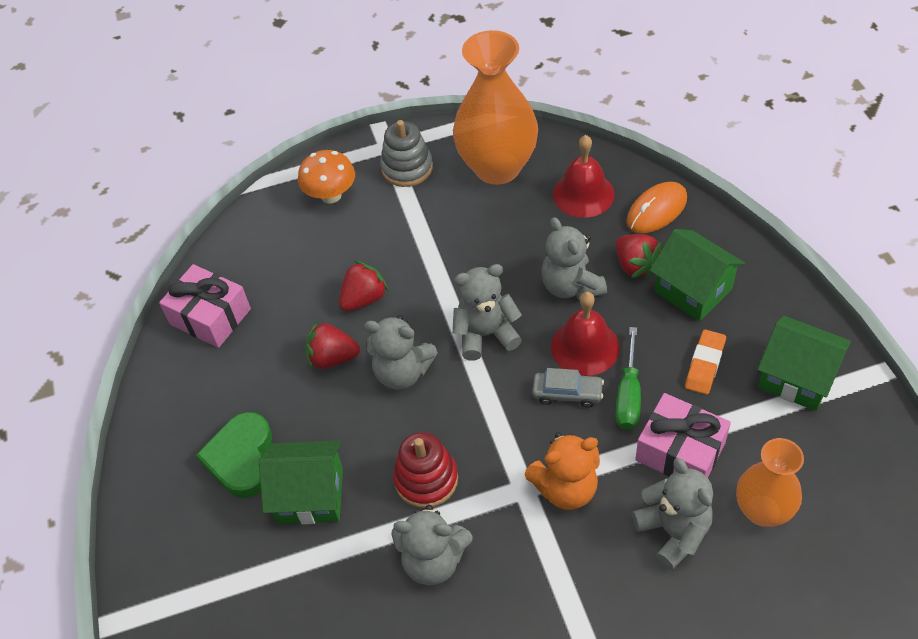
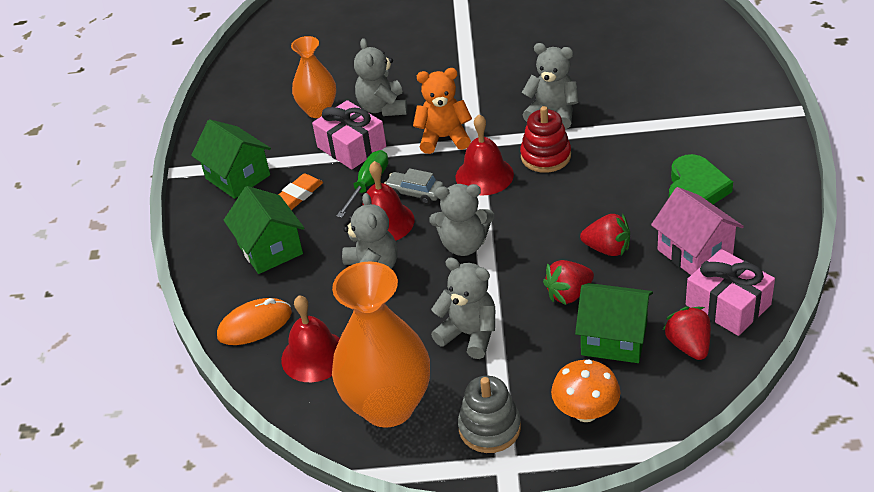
camera: 165 degrees left, 10 degrees down
green house [259,441,343,524] -> green house moved to [575,283,653,363]
grey teddy bear [364,315,438,390] -> grey teddy bear moved to [431,258,495,359]
red strawberry [616,234,661,278] -> red strawberry moved to [663,307,711,360]
none -> red bell [456,114,514,196]
none -> pink house [651,187,744,275]

